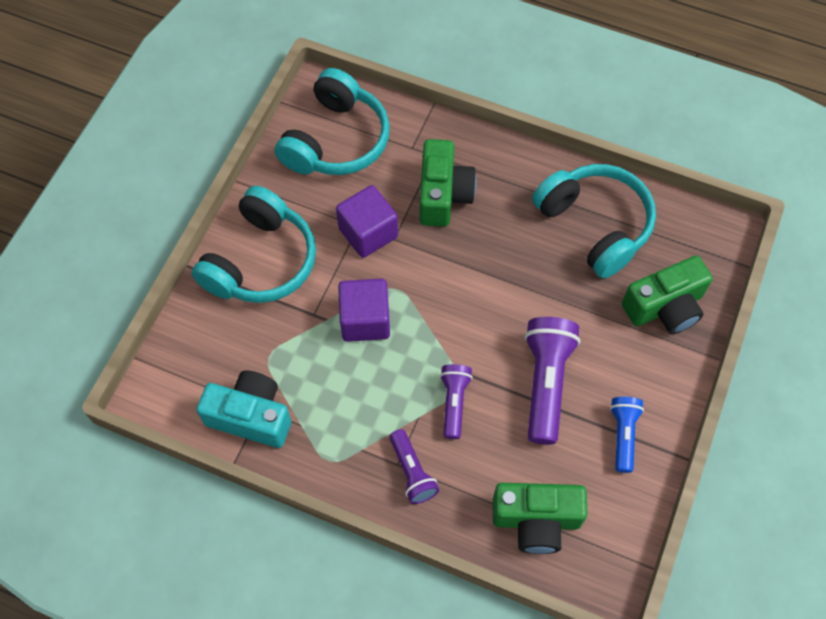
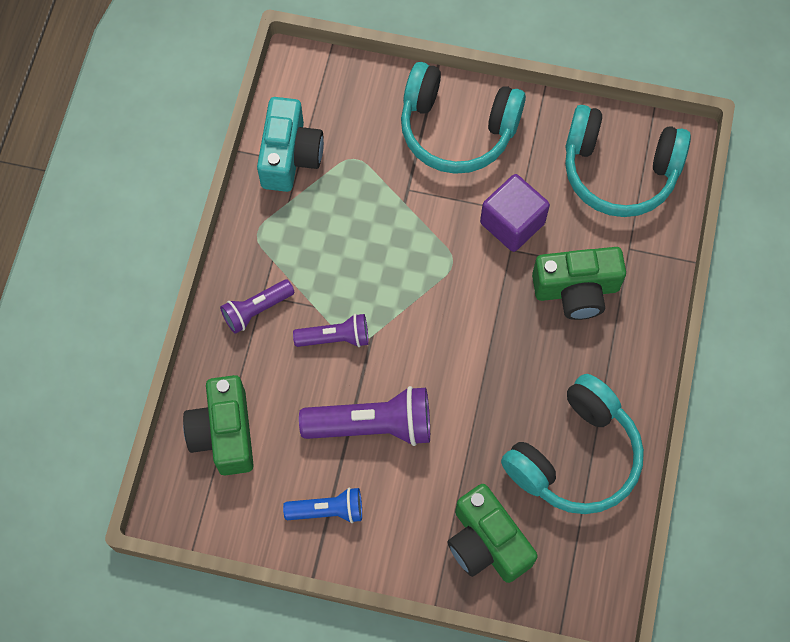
camera: 80 degrees right, 5 degrees up
purple cube [338,279,390,342] -> none

